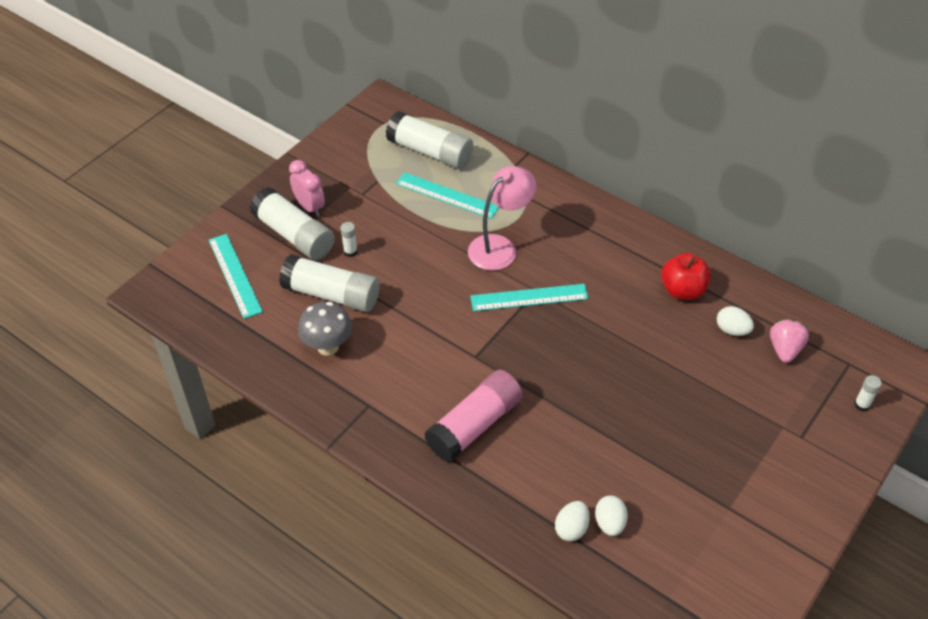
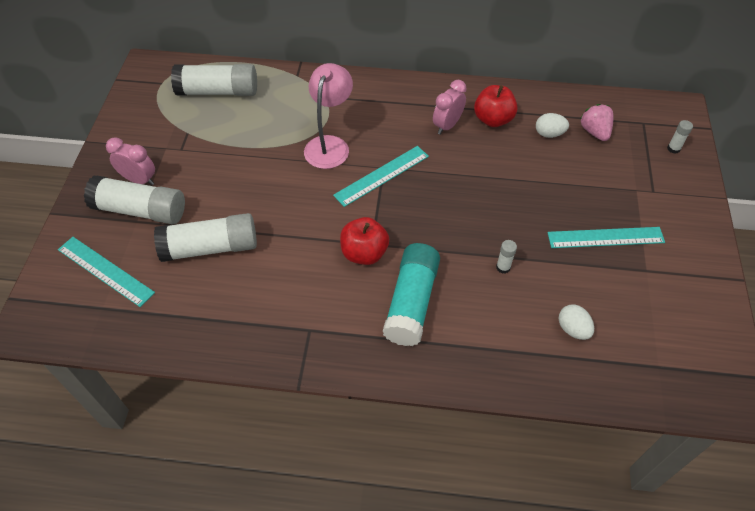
camera: 30 degrees left, 5 degrees up
grey mushroom [298,302,352,356] -> none
white glue stick [341,222,358,257] -> white glue stick moved to [496,240,517,274]
turquoise ruler [396,172,499,219] -> turquoise ruler moved to [547,227,665,248]
pink glue stick [424,370,523,462] -> turquoise glue stick [383,243,440,346]
white egg [555,501,590,542] -> none
none -> red apple [340,217,389,265]
none -> pink clock [433,80,467,135]

